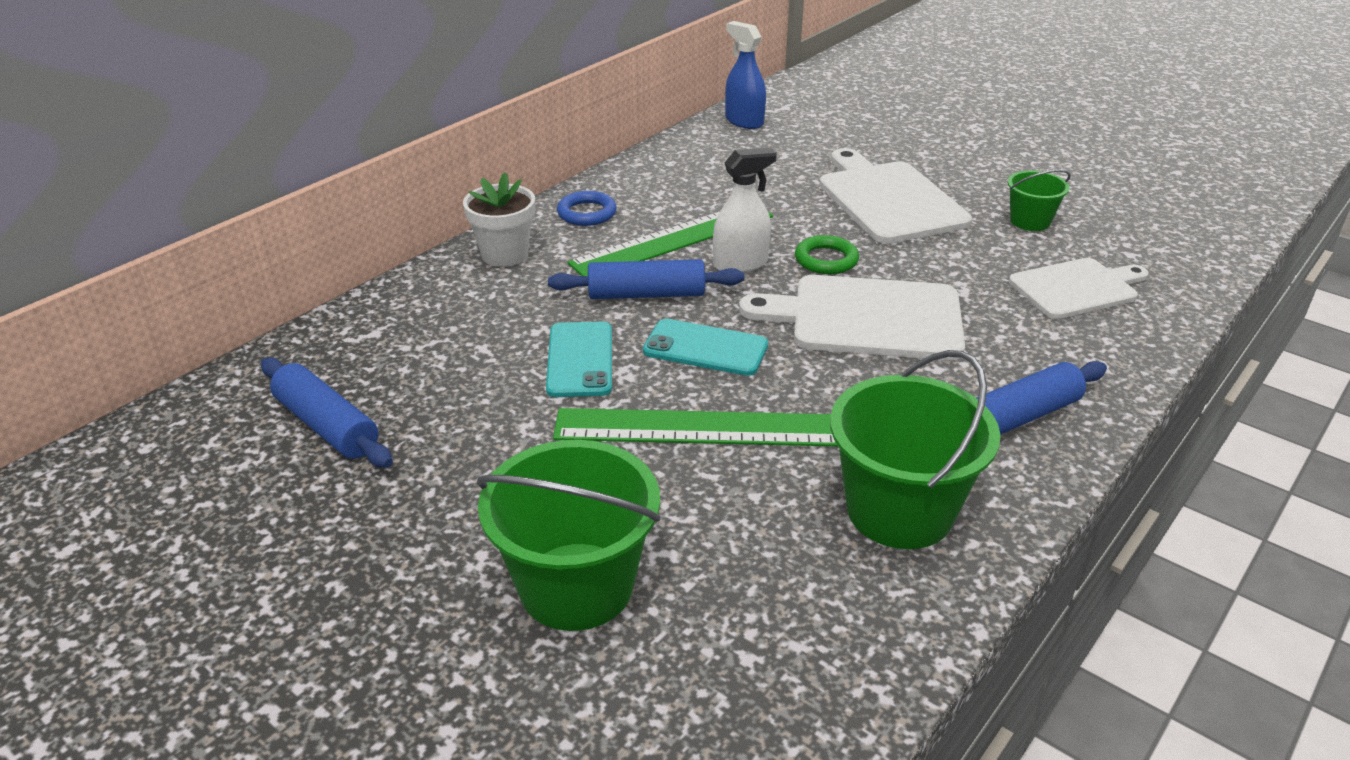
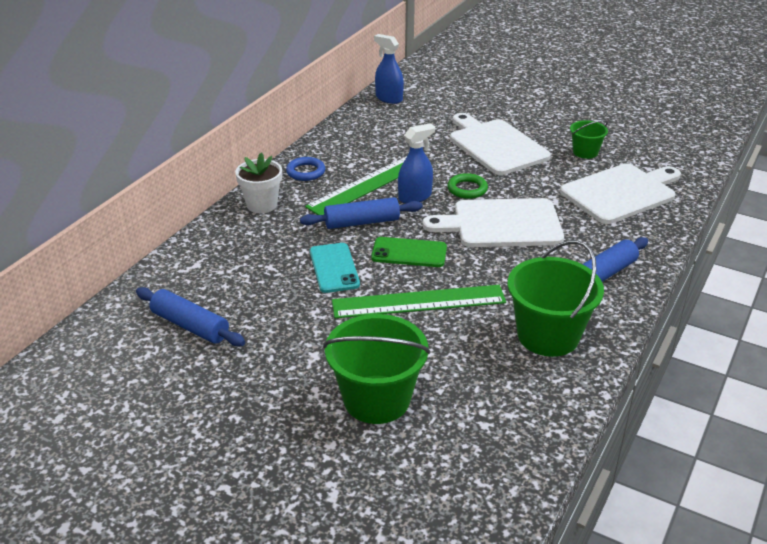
camera: 10 degrees left, 0 degrees up
turquoise phone [643,319,768,376] -> green phone [371,237,447,267]
white spray bottle [713,148,777,273] -> blue spray bottle [398,123,435,203]
white cutting board [1009,258,1149,319] -> white cutting board [560,164,681,224], size x1.50

